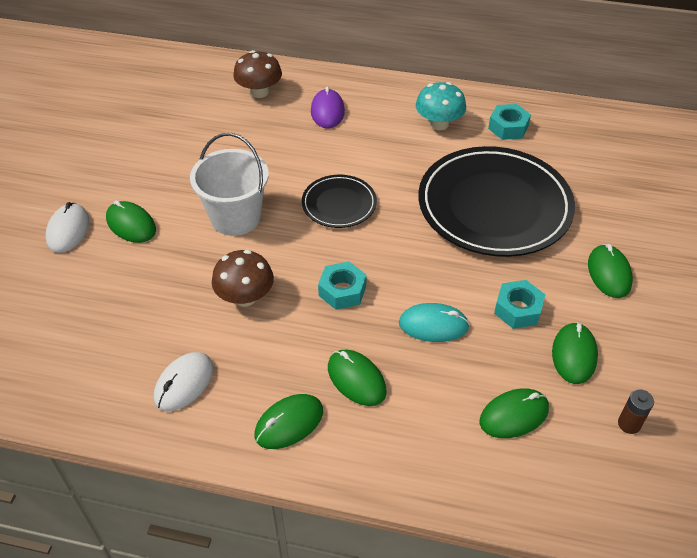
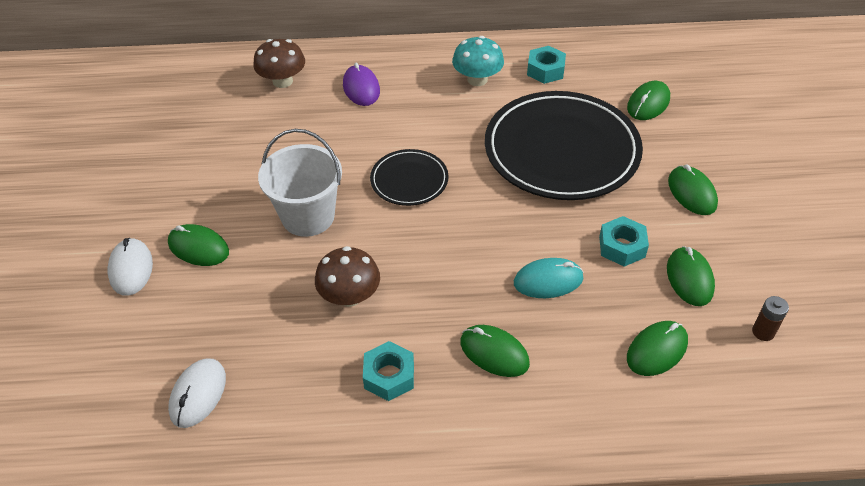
camera: 15 degrees left, 0 degrees up
white mouse [154,352,213,411] -> white mouse moved to [168,358,226,428]
green mouse [255,394,323,449] -> green mouse moved to [627,81,670,120]
turquoise nut [318,261,367,310] -> turquoise nut moved to [363,341,414,401]

